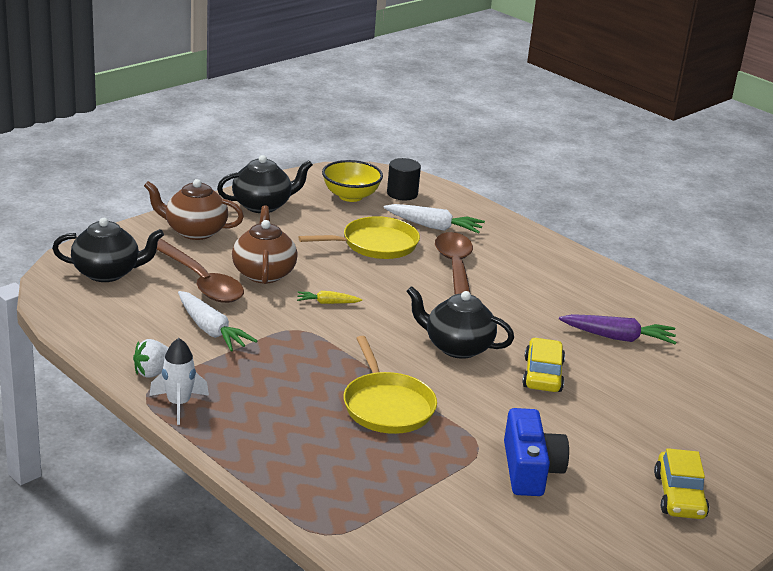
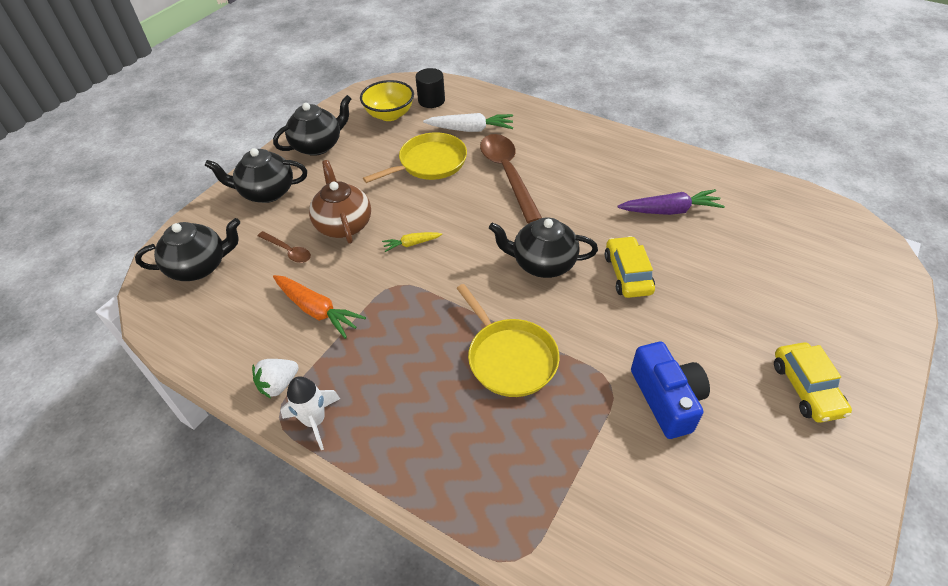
camera: 10 degrees left, 20 degrees up
brown teapot [144,179,244,240] -> black teapot [205,148,307,203]
brown spoon [157,238,244,303] -> brown spoon [258,231,311,263], size x0.49
white carrot [178,291,257,351] -> orange carrot [273,275,366,339]

